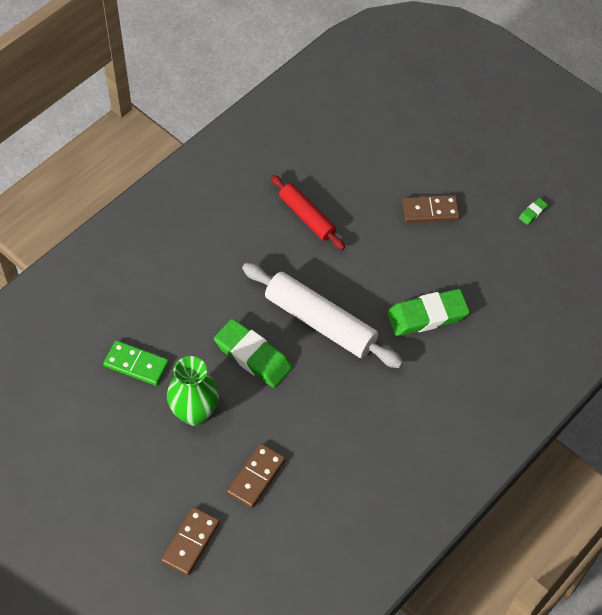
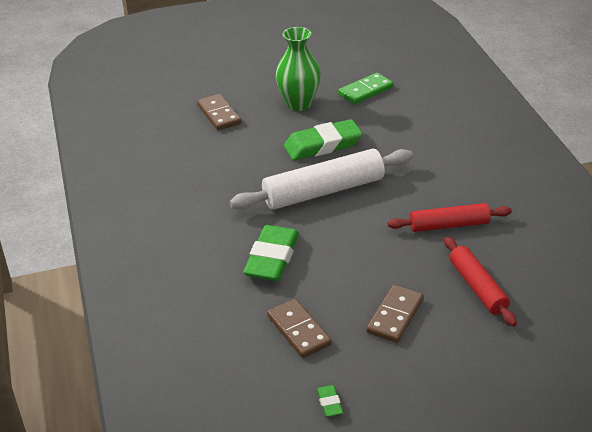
camera: 125 degrees right, 20 degrees down
brown domino [161,507,220,576] -> brown domino moved to [267,299,332,358]
none -> red rolling pin [444,237,517,326]

